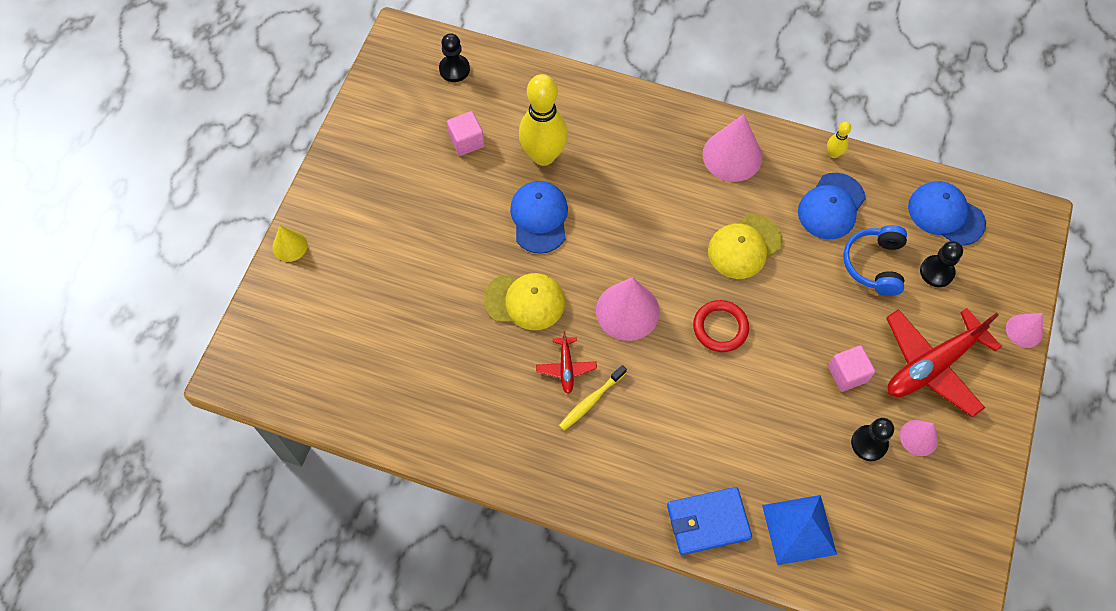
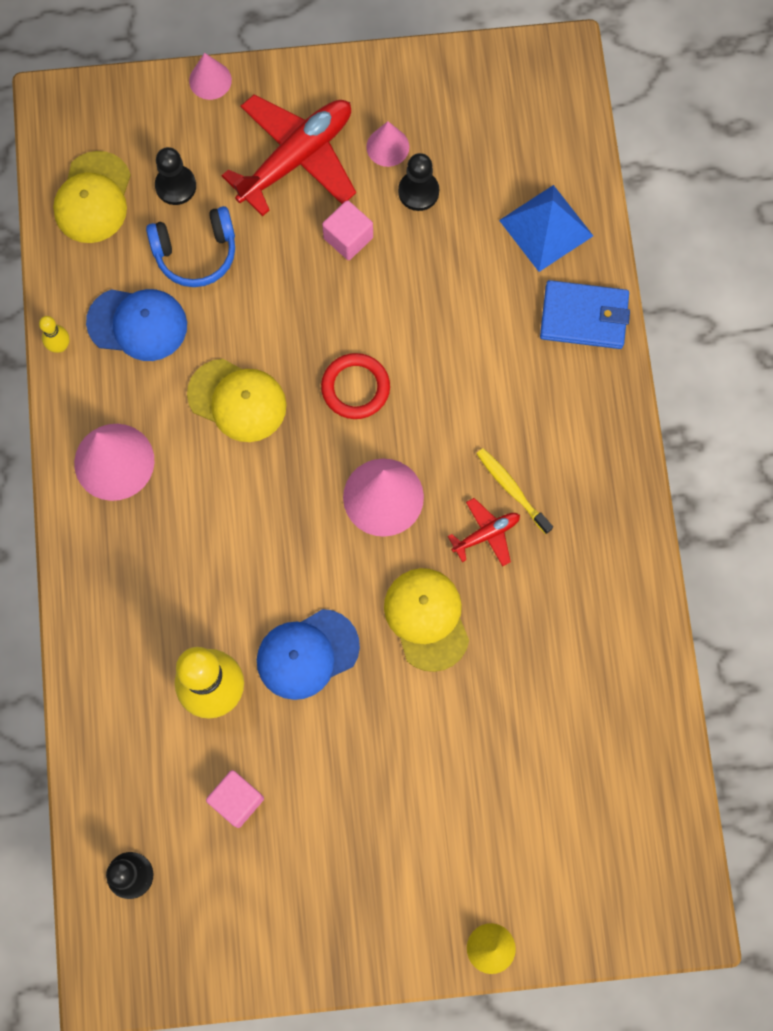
camera: 115 degrees left, 10 degrees up
yellow toothbrush [559,365,627,431] -> yellow toothbrush turned 150 degrees counterclockwise [476,448,553,534]
blue wallet [667,487,752,555] -> blue wallet turned 45 degrees counterclockwise [540,280,630,349]
red plane [886,308,1002,417] -> red plane turned 75 degrees counterclockwise [222,94,356,216]
blue cap [908,181,986,246] -> yellow cap [53,151,131,243]

